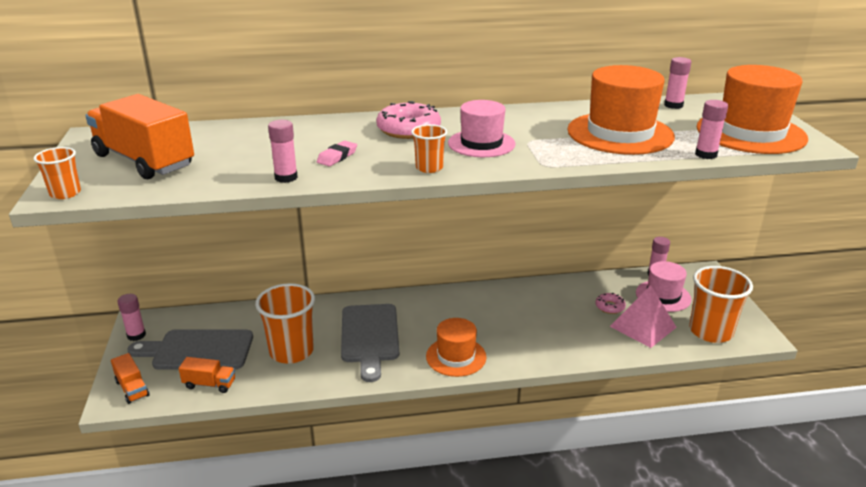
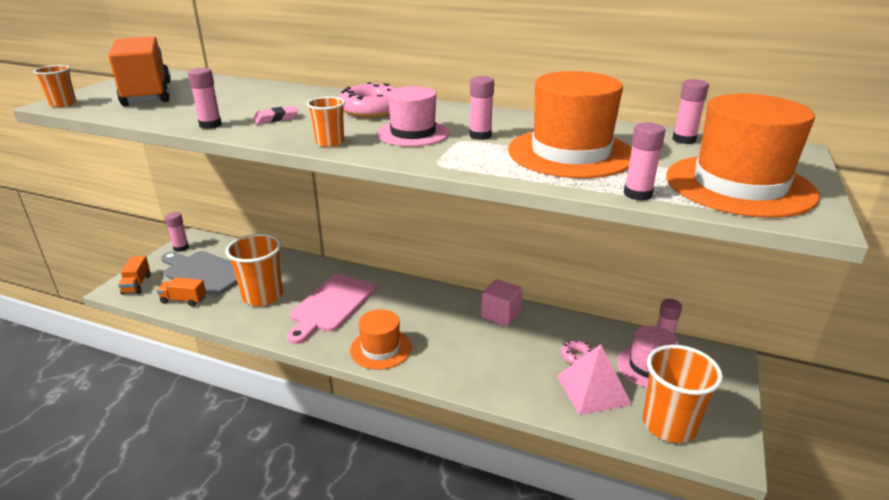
camera: 30 degrees right, 0 degrees up
orange truck [179,357,235,393] -> orange truck turned 150 degrees clockwise [156,277,206,307]
grey cutting board [341,304,399,382] -> pink cutting board [287,274,375,344]
none -> pink glue stick [469,76,494,140]
none -> pink cube [481,279,523,326]

